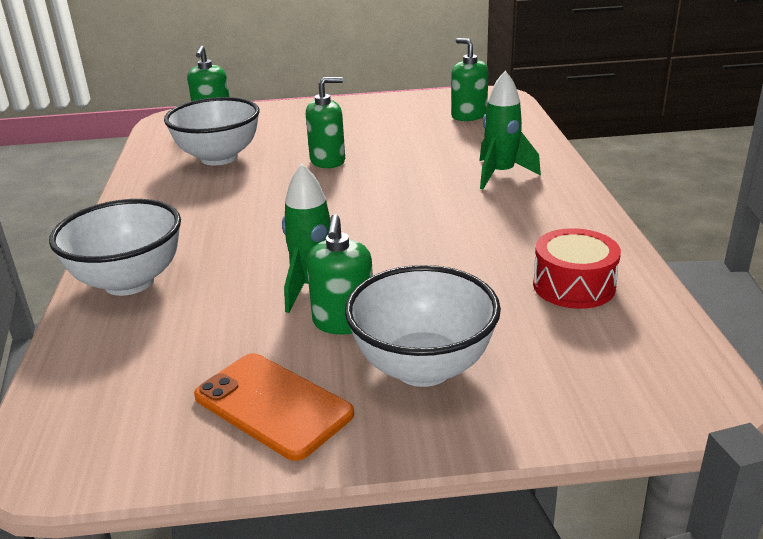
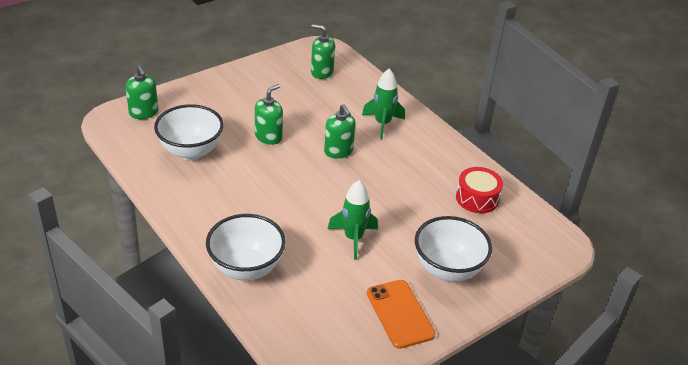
camera: 35 degrees left, 10 degrees up
orange phone [194,353,354,461] -> orange phone turned 60 degrees clockwise [367,280,435,349]
green soap dispenser [306,214,373,335] -> green soap dispenser moved to [324,104,356,159]

